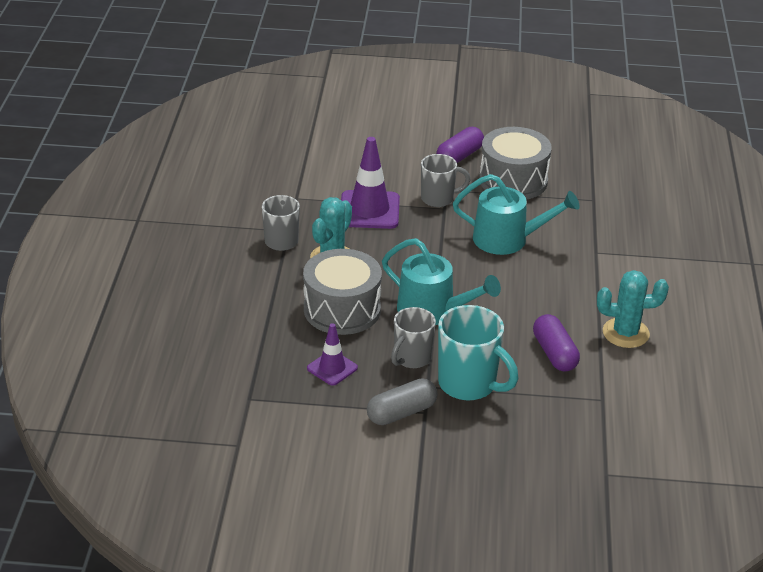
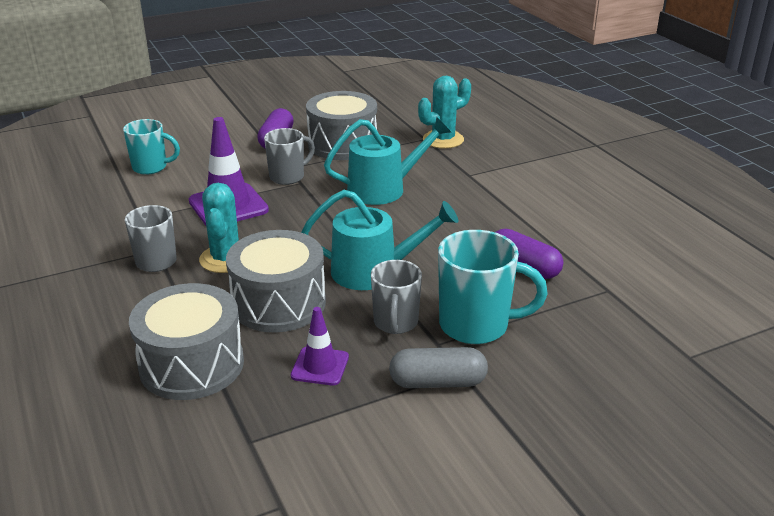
camera: 30 degrees left, 5 degrees down
grey capsule [367,378,437,425] -> grey capsule turned 60 degrees clockwise [389,347,488,388]
turquoise cactus [597,270,669,348] -> turquoise cactus moved to [418,76,471,149]
none -> turquoise mug [123,119,180,175]
none -> grey drum [129,283,244,400]

